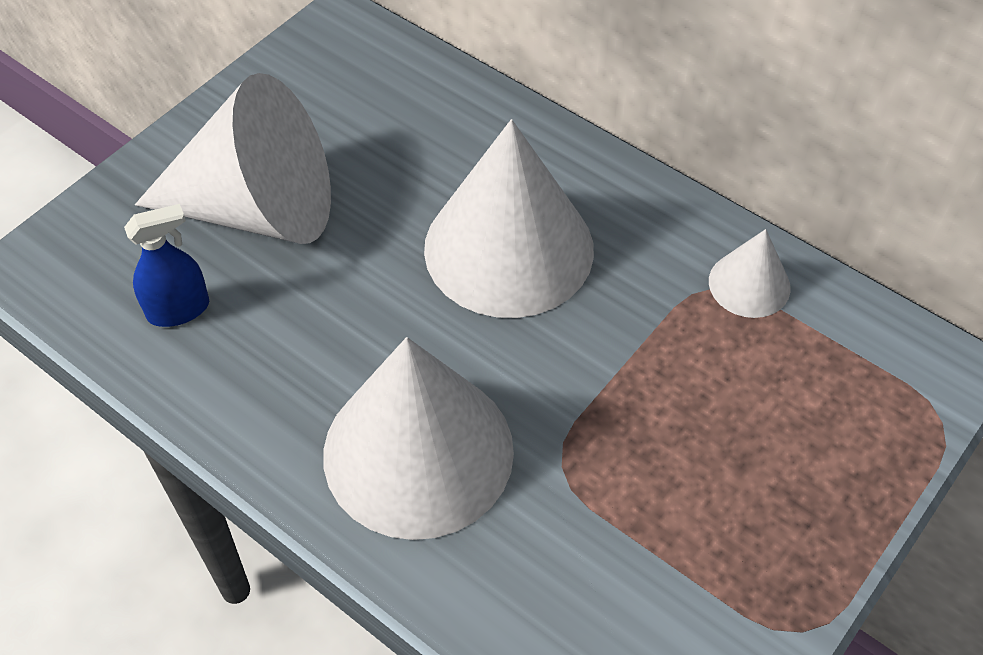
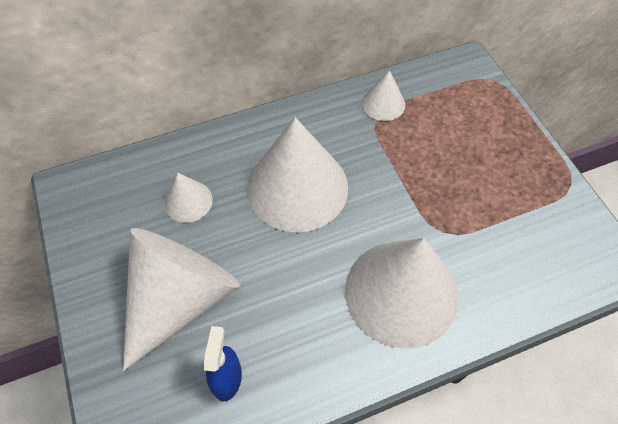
camera: 60 degrees left, 5 degrees up
none -> white cone [164,172,213,223]

